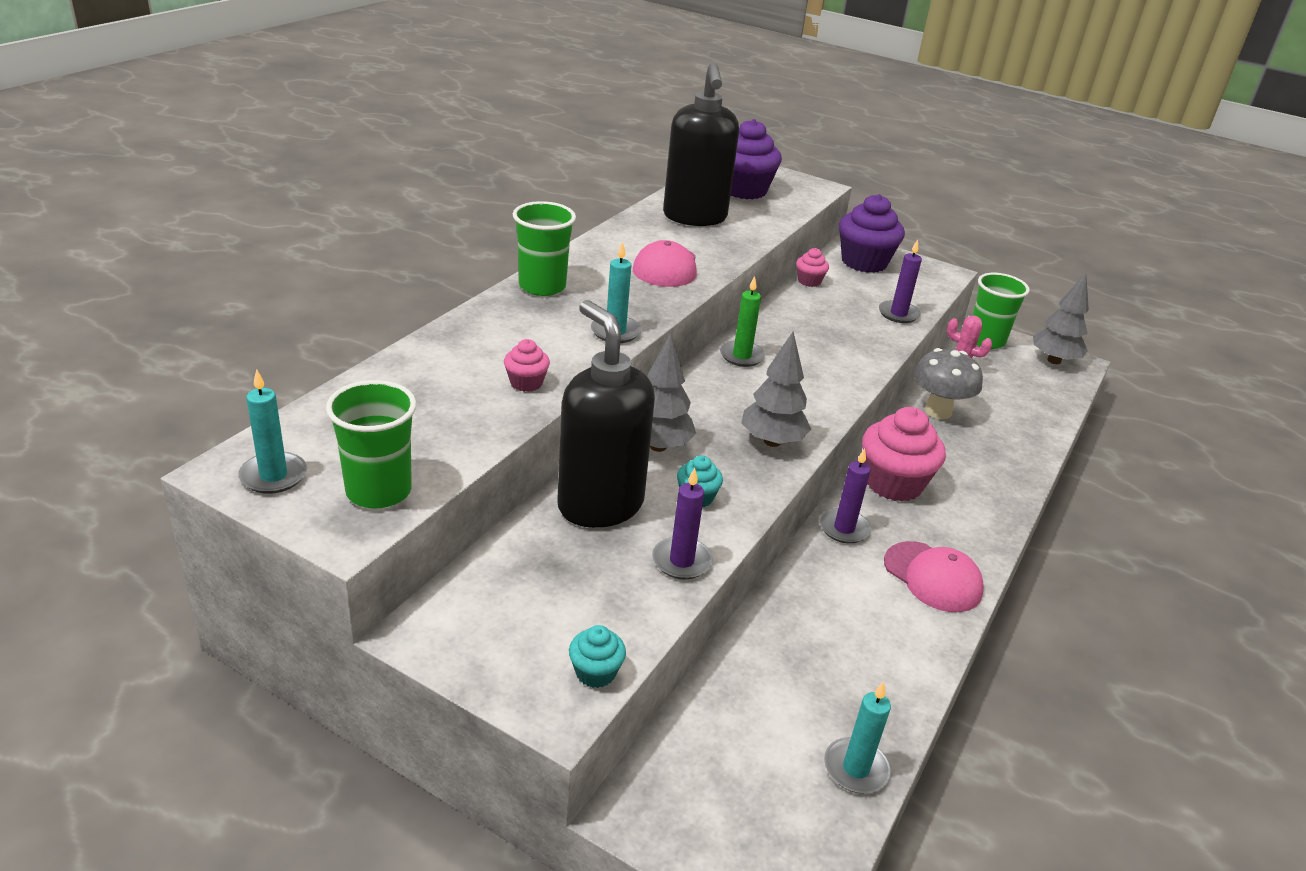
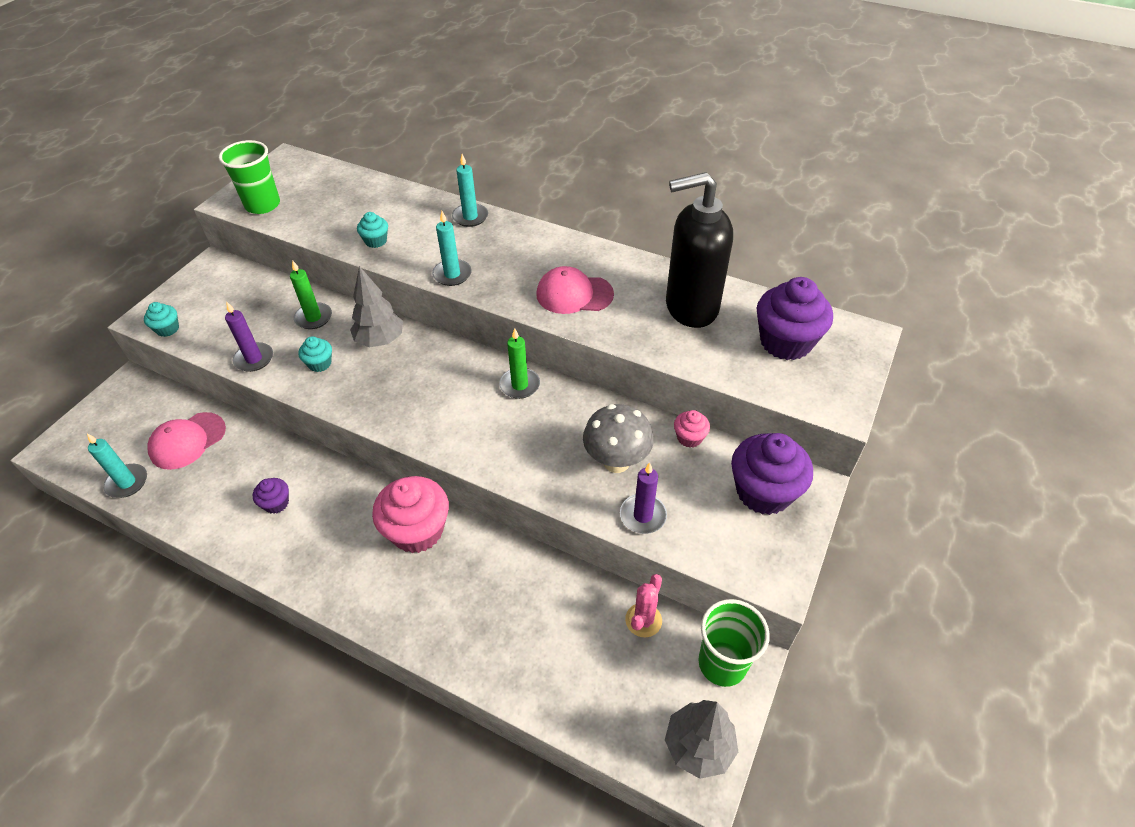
camera: 90 degrees right, 15 degrees up
turquoise candle [238,369,307,494] -> turquoise candle moved to [452,154,488,227]
pink cupcake [504,339,550,392] -> turquoise cupcake [357,212,388,248]
green cup [513,201,576,296] -> none
black soap dispenser [557,300,655,528] -> green candle [290,260,332,329]
grey tree [741,332,811,447] -> none
purple candle [820,448,871,544] -> none
pink cap [884,541,984,612] -> pink cap moved to [147,412,226,470]
grey mushroom [914,348,983,419] -> grey mushroom moved to [583,404,654,473]
none -> purple cupcake [253,478,289,514]

